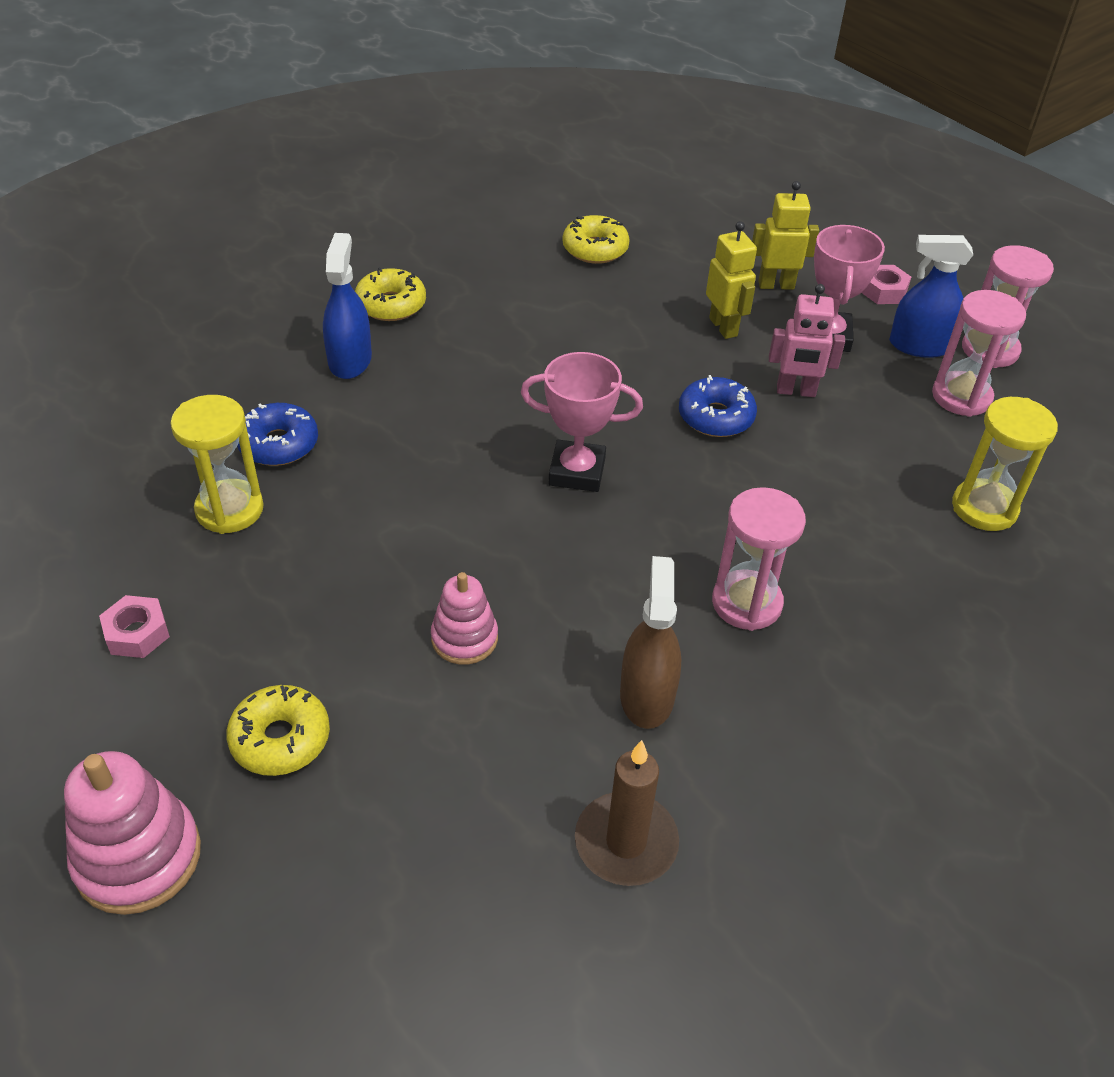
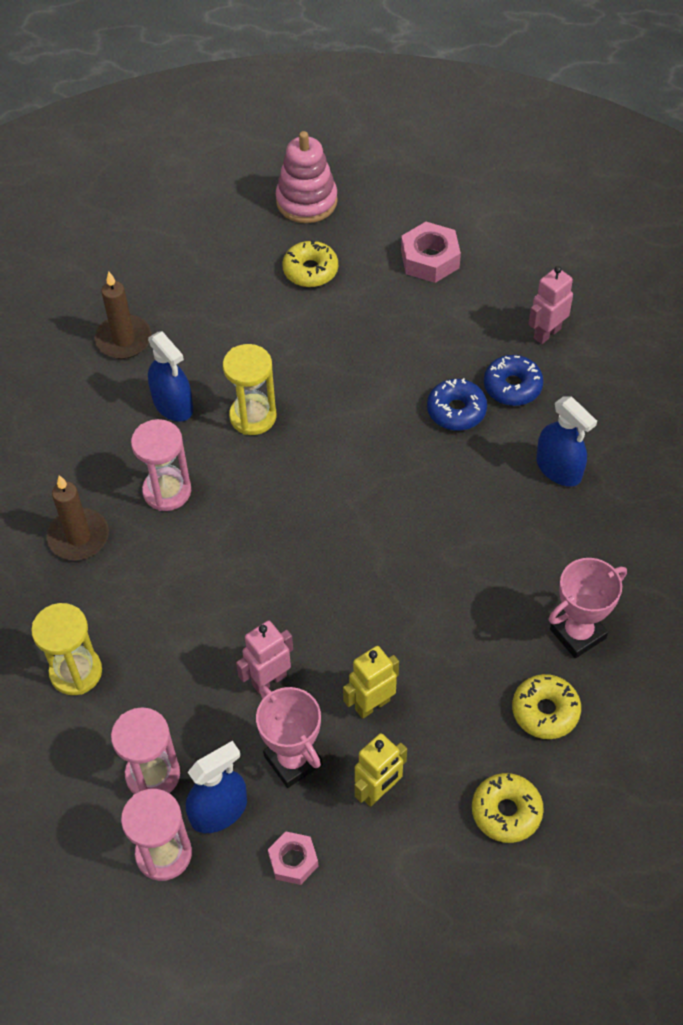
camera: 140 degrees right, 10 degrees up
pink nut [99,595,170,658] -> pink nut [401,222,461,283], size x1.58
yellow hourglass [171,395,264,534] -> yellow hourglass moved to [223,344,276,435]
yellow donut [355,267,426,321] -> yellow donut moved to [472,773,544,843]
pink stacking toy [431,572,498,665] -> none
pink trophy [521,352,643,492] -> pink trophy moved to [548,558,627,658]
brown spray bottle [620,556,681,729] -> blue spray bottle [148,331,193,422]
blue donut [679,375,757,437] -> blue donut moved to [427,378,487,431]
yellow robot [706,221,757,339] -> yellow robot turned 120 degrees clockwise [343,646,399,719]
none -> brown candle [47,475,109,560]
none -> pink robot [528,266,573,344]

